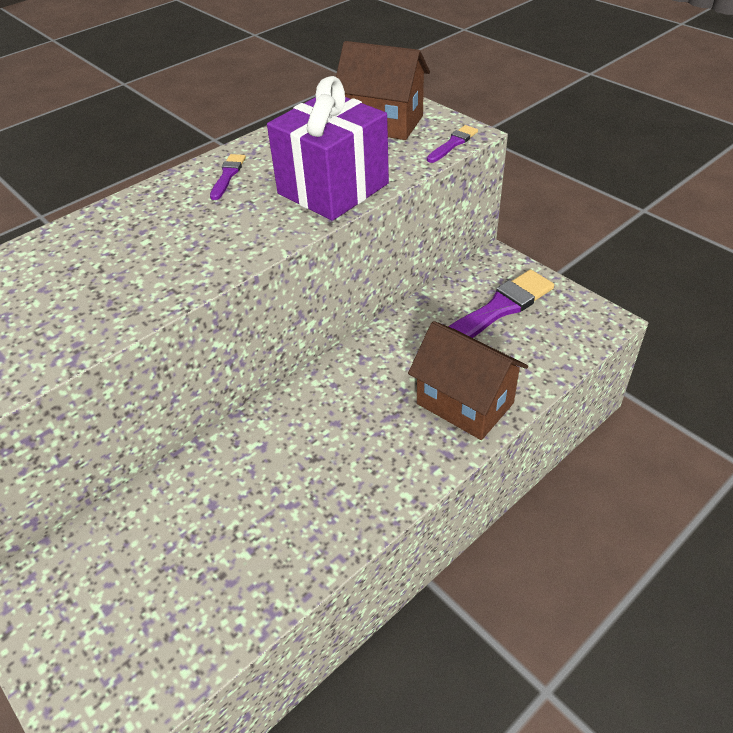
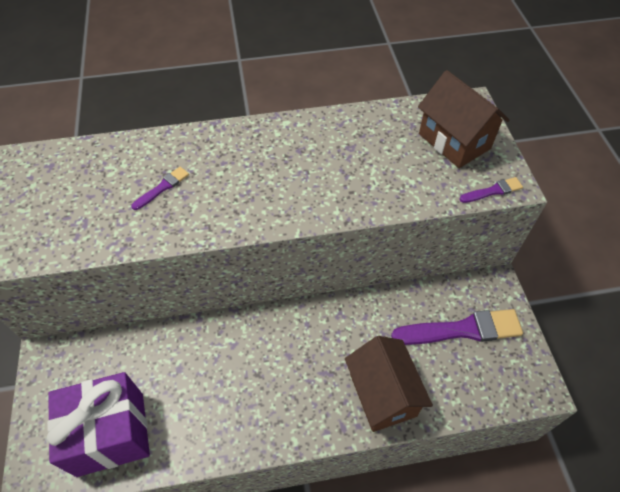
camera: 30 degrees right, 10 degrees up
purple brush [210,154,246,200] -> purple brush moved to [131,167,189,210]
purple gift [267,76,389,221] -> purple gift moved to [47,372,150,477]

